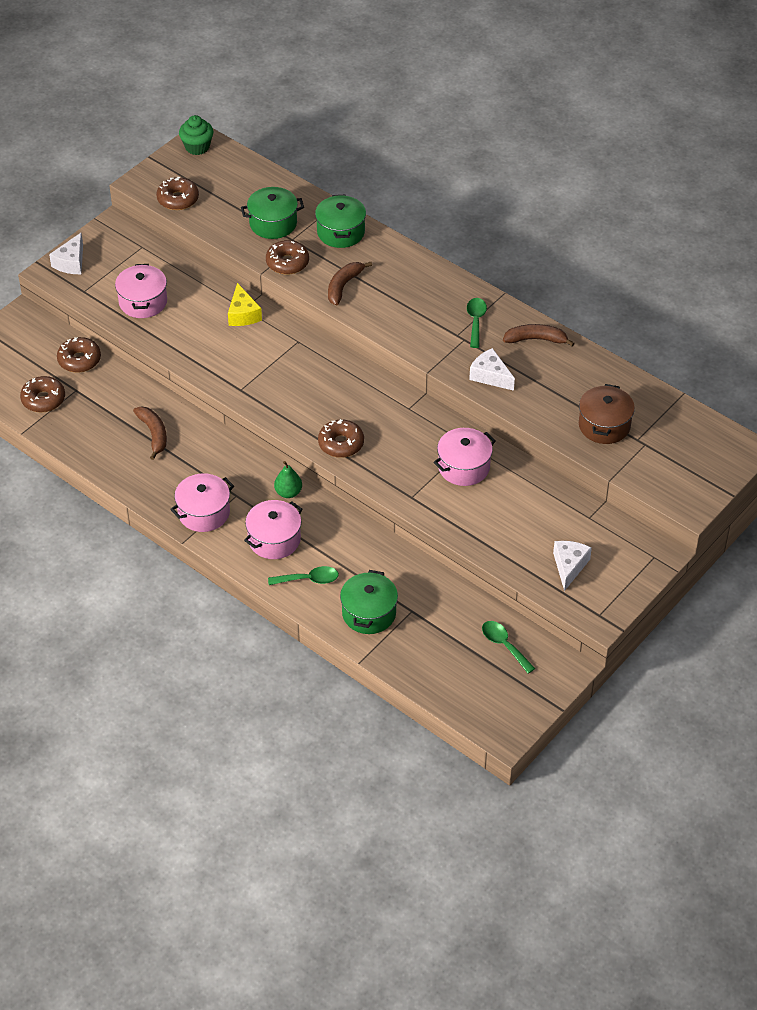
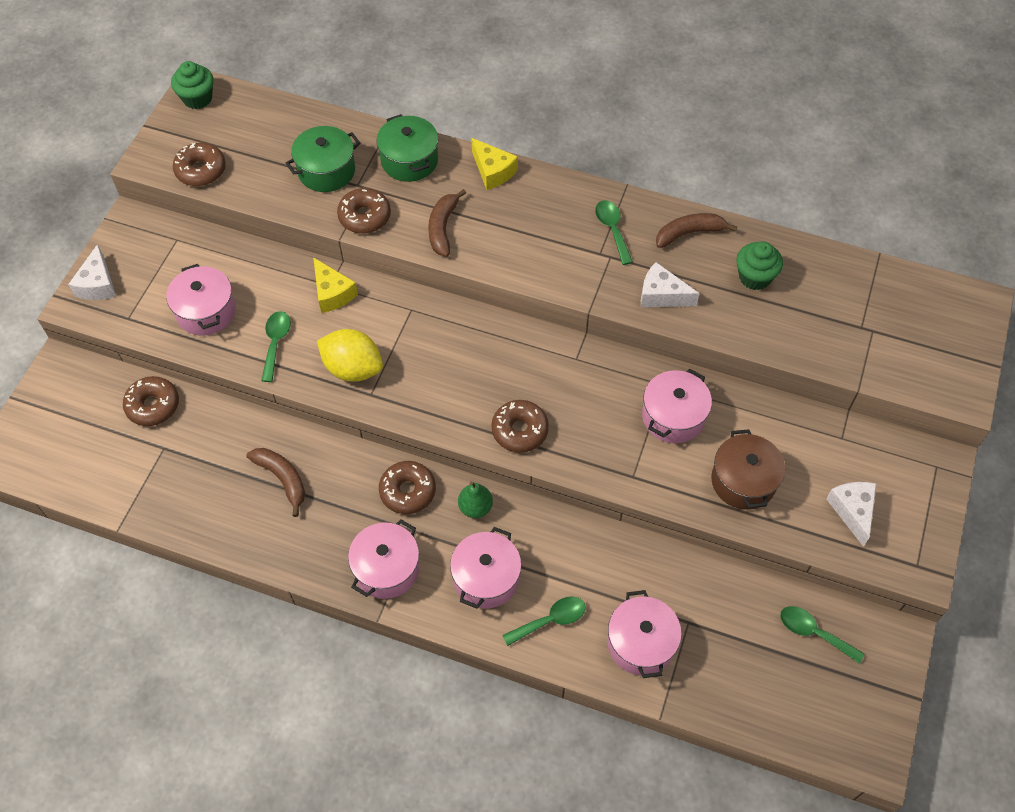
camera: 20 degrees left, 10 degrees up
brown donut [20,376,65,413] -> brown donut moved to [379,461,436,514]
green pot [340,570,398,634] -> pink pot [607,590,682,678]
brown pot [579,384,635,444] -> brown pot moved to [711,429,785,510]
none -> green spoon [261,311,291,382]
none -> yellow lemon [317,329,383,382]
none -> yellow cheese [471,138,518,190]
none -> green cupcake [736,242,783,290]

